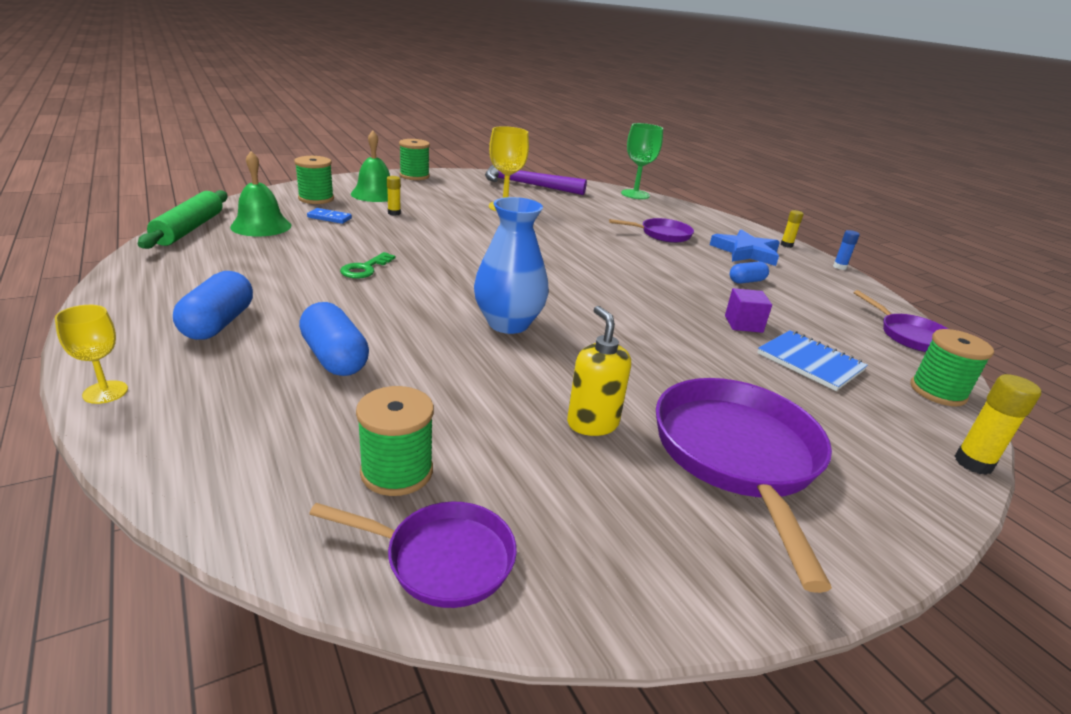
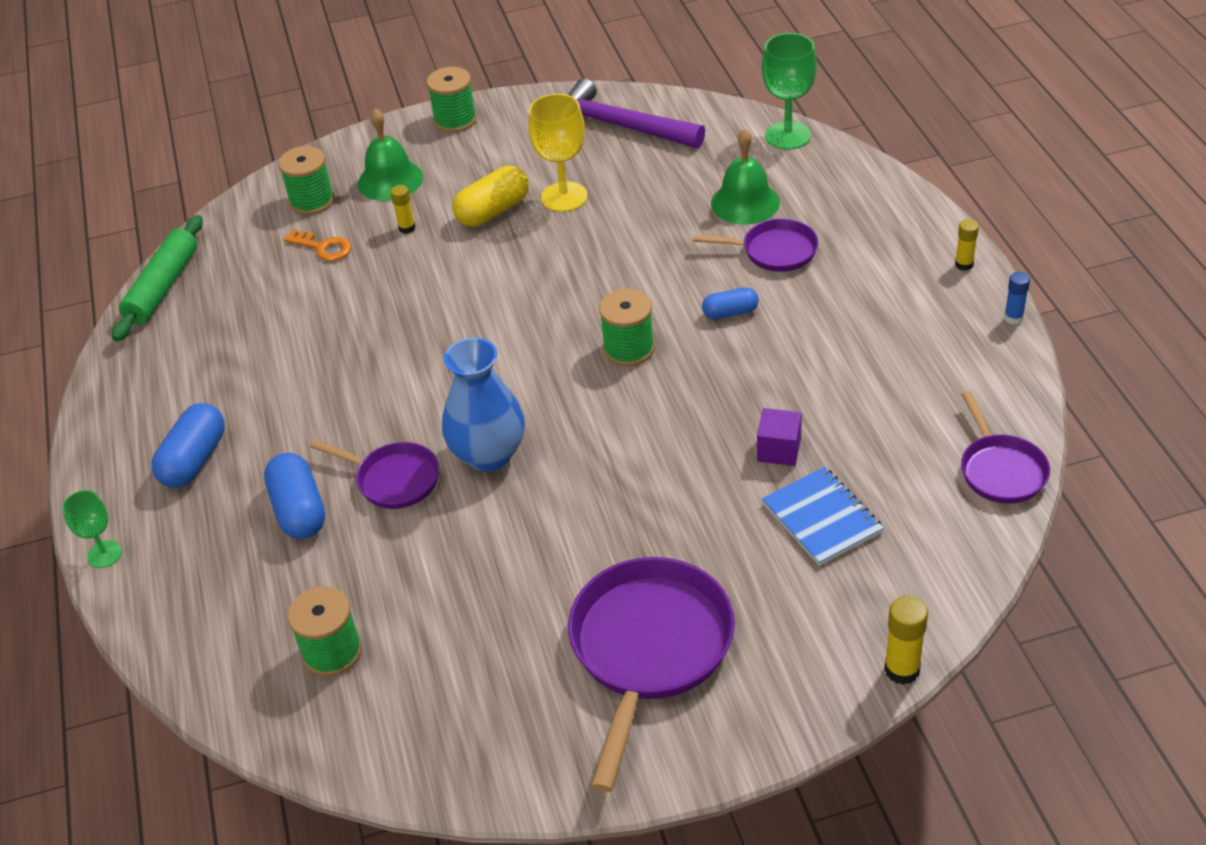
camera: 20 degrees right, 15 degrees up
yellow goblet [55,305,128,404] -> green goblet [62,490,122,568]
green bell [230,151,292,236] -> green bell moved to [711,128,780,225]
blue domino [307,208,352,224] -> orange key [283,229,351,261]
purple pan [309,502,517,608] -> purple pan moved to [310,440,439,509]
green key [340,252,395,279] -> none
yellow soap dispenser [567,306,631,436] -> none
blue star [710,229,780,266] -> none
blue capsule [730,261,769,284] -> blue capsule moved to [702,287,759,319]
green spool [910,329,994,406] -> green spool moved to [599,289,655,366]
none -> yellow capsule [452,166,529,227]

